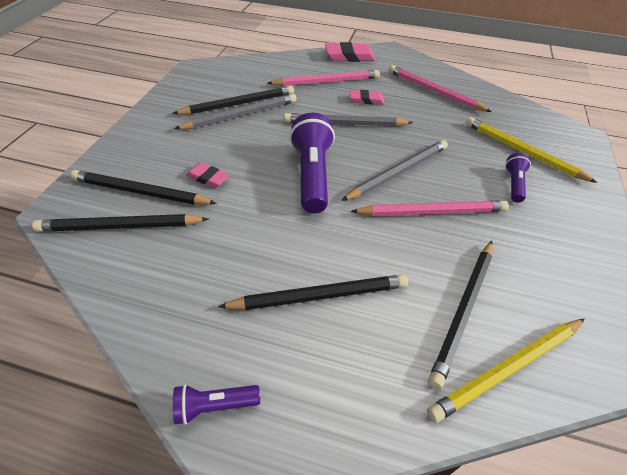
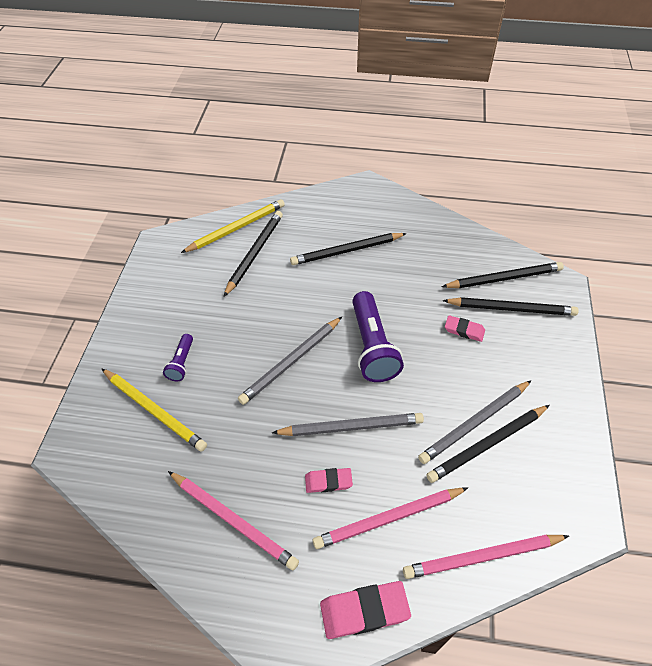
camera: 175 degrees right, 5 degrees up
purple flashlight [173,384,260,425] -> none
pink pencil [350,201,509,216] -> pink pencil moved to [403,535,569,579]

